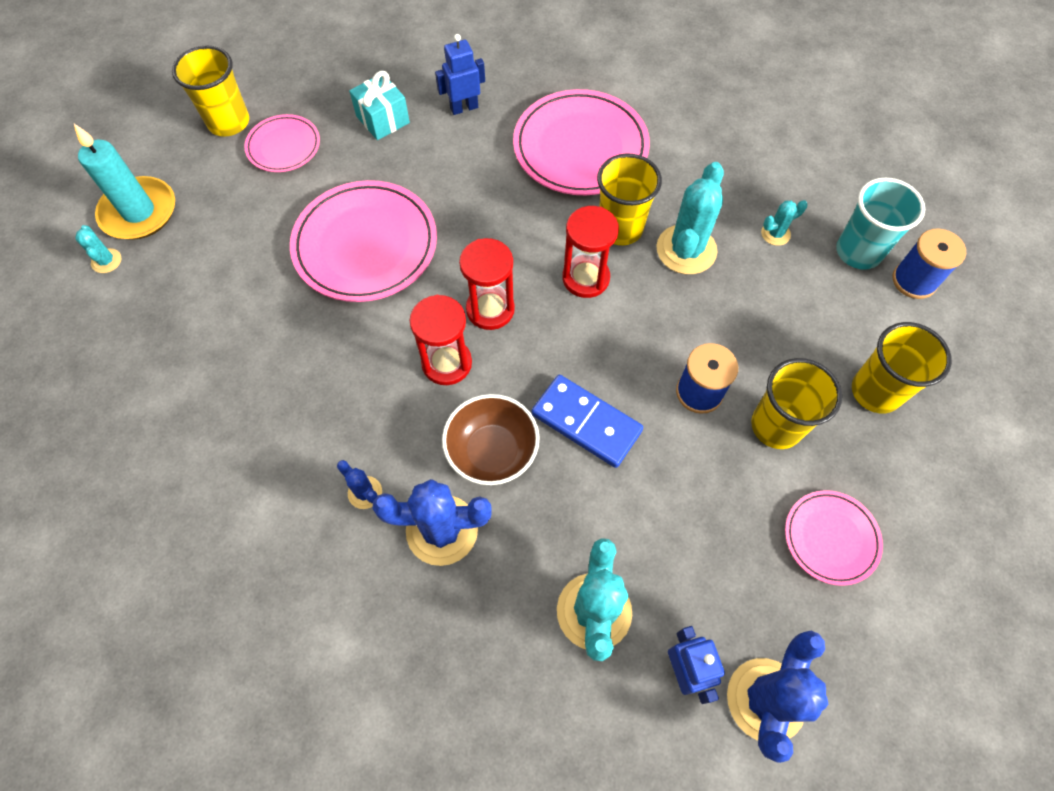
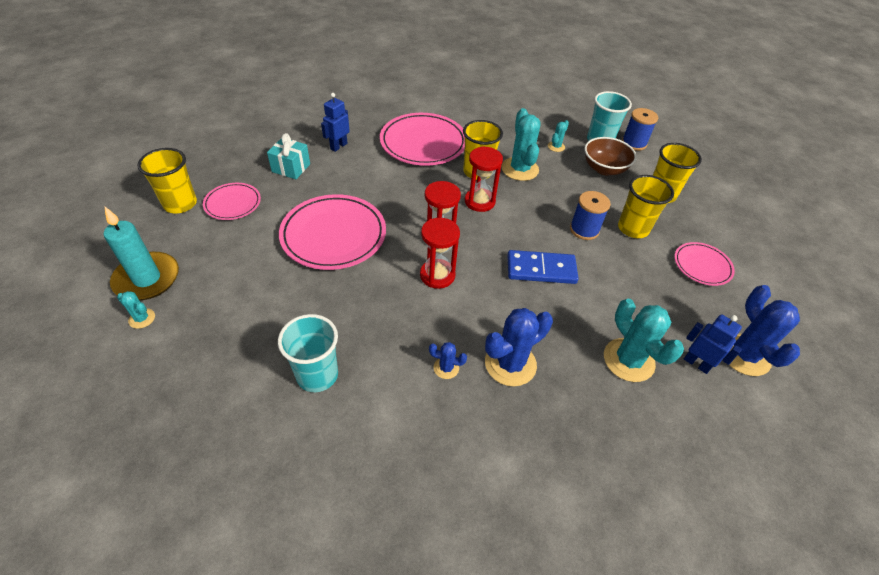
camera: 35 degrees left, 15 degrees down
brown bowl [442,394,540,485] -> brown bowl moved to [584,137,637,175]
none -> turquoise cup [278,314,338,392]

